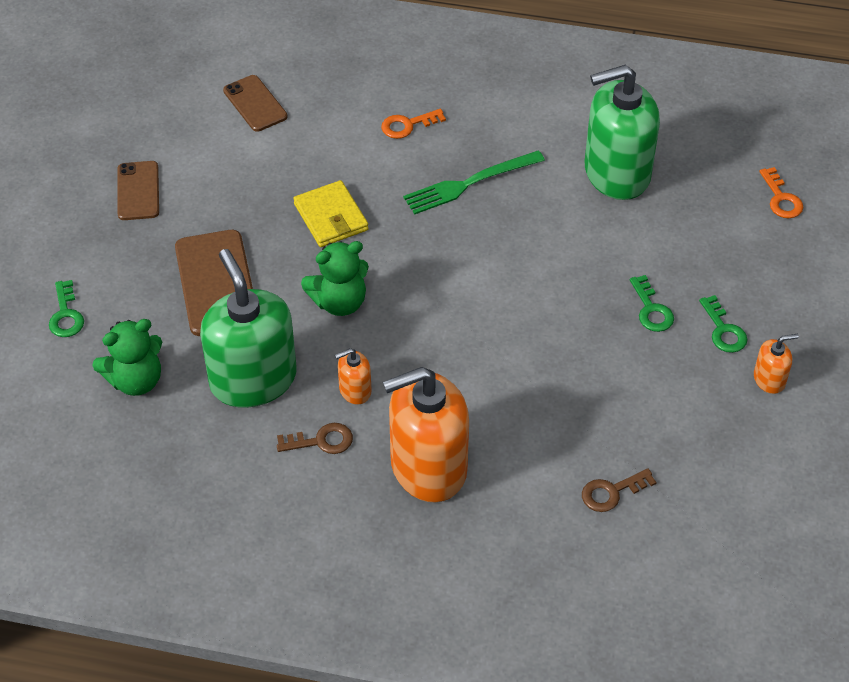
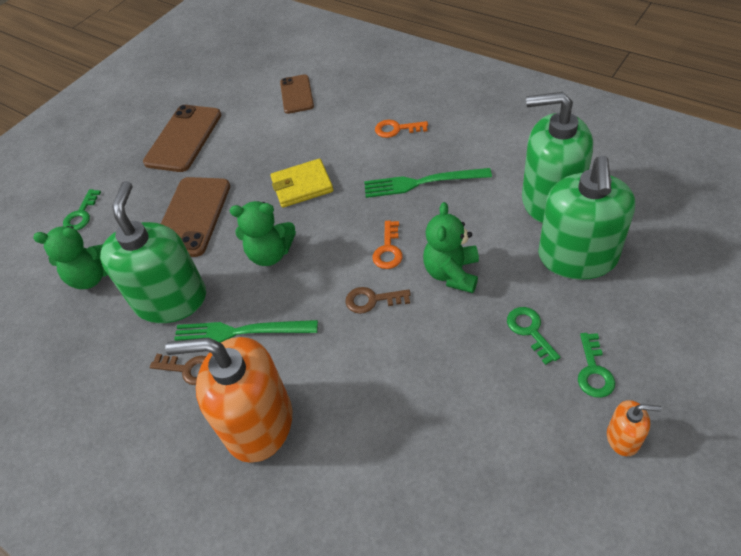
camera: 30 degrees right, 0 degrees up
brown phone [118,161,159,220] -> brown phone [143,105,221,172], size x1.60
yellow wallet [293,180,369,247] -> yellow wallet turned 75 degrees clockwise [270,158,333,208]
orange soap dispenser [335,348,371,405] -> green fork [174,320,318,343]
brown key [582,468,657,512] -> brown key moved to [345,287,411,314]
green key [630,275,674,332] -> green key turned 150 degrees clockwise [507,307,560,365]
orange key [759,167,804,218] -> orange key moved to [373,221,403,269]
none -> green teddy bear [423,202,479,293]
none -> green soap dispenser [538,156,635,280]

